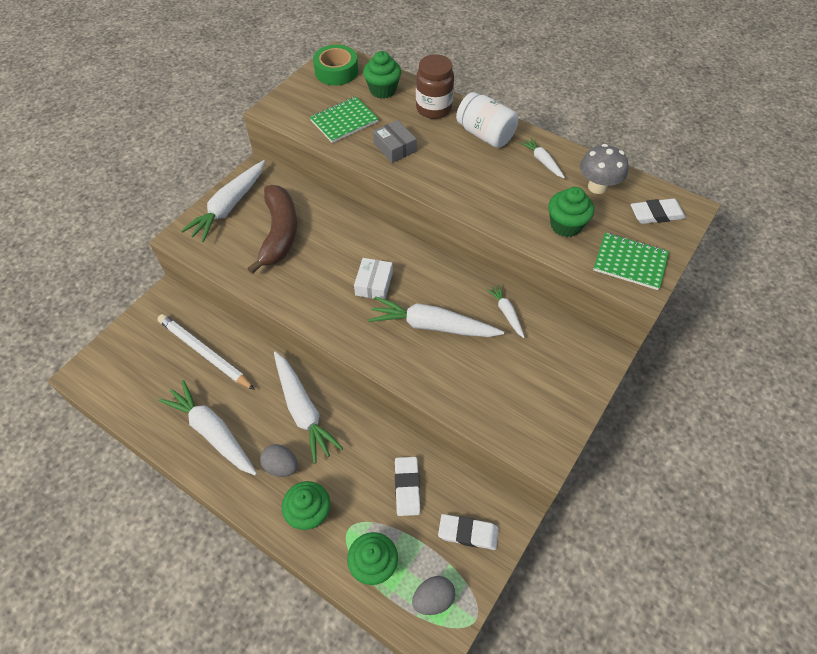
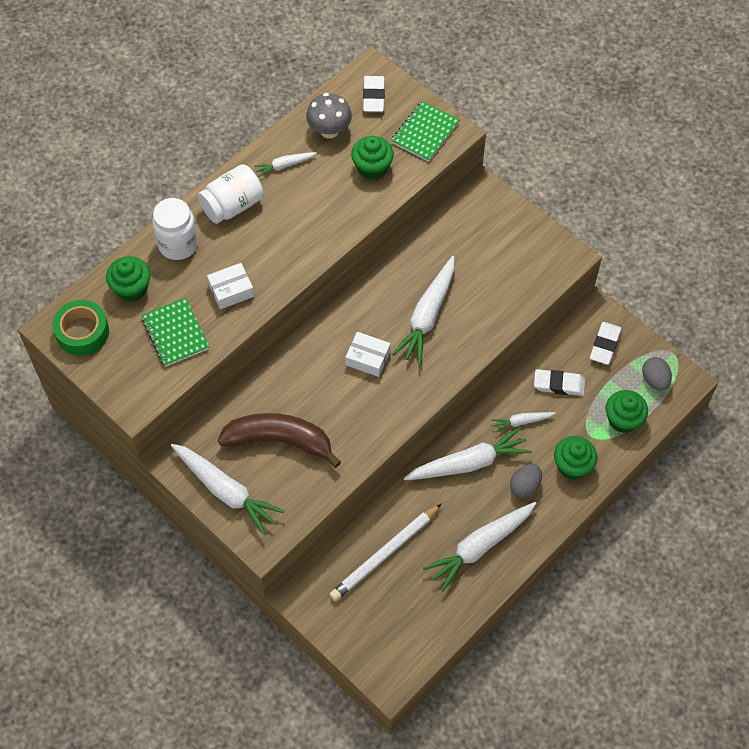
camera: 80 degrees left, 5 degrees up
grey box [373,120,417,163] -> white box [207,263,254,309]
brown jar [416,54,454,119] -> white jar [152,198,198,260]
white carrot [486,284,525,338] -> white carrot moved to [491,412,556,433]

